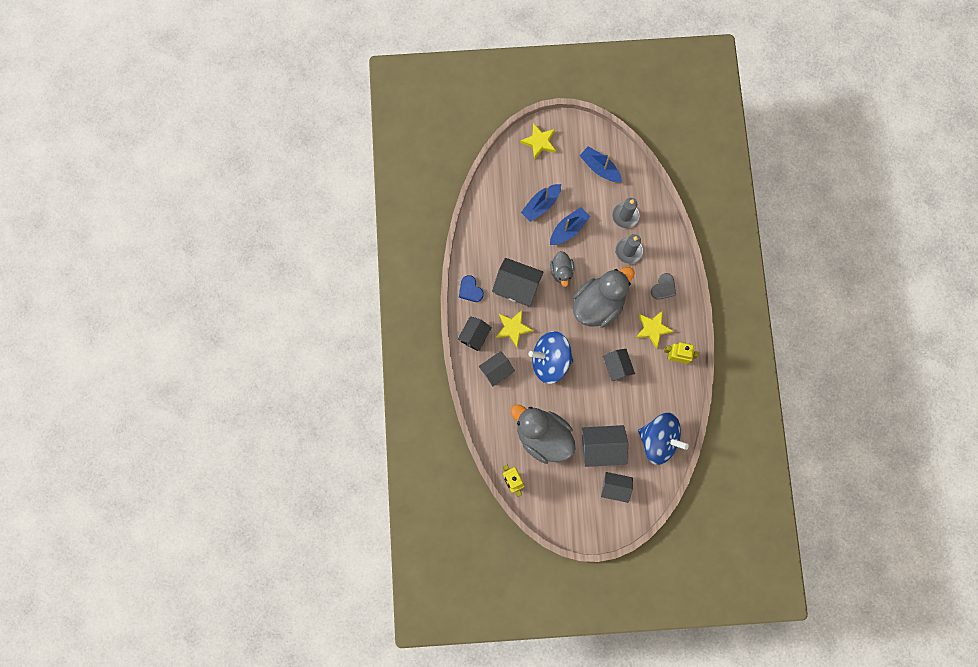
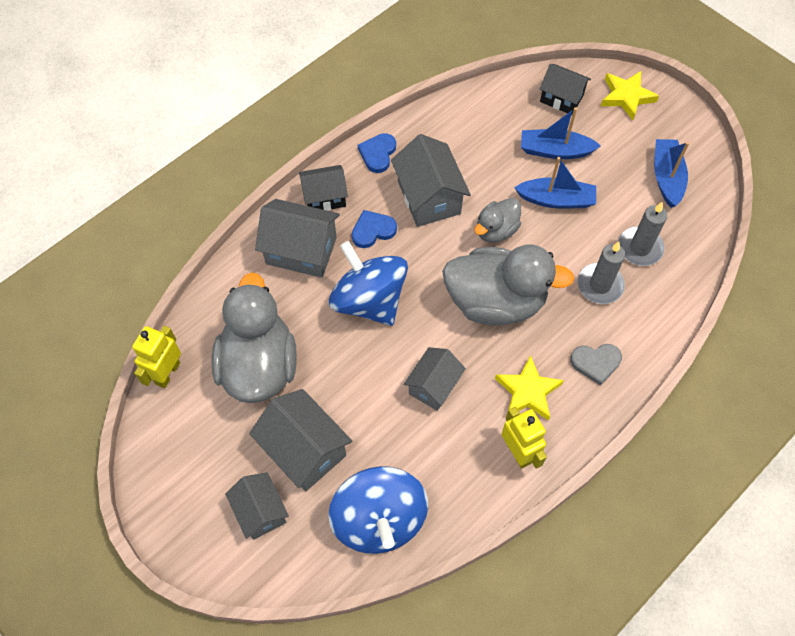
camera: 50 degrees right, 15 degrees down
grey house [479,351,515,386] -> grey house [255,199,340,278], size x1.53
yellow star [496,310,534,347] -> blue heart [352,210,397,248]
none -> black house [540,64,591,114]

